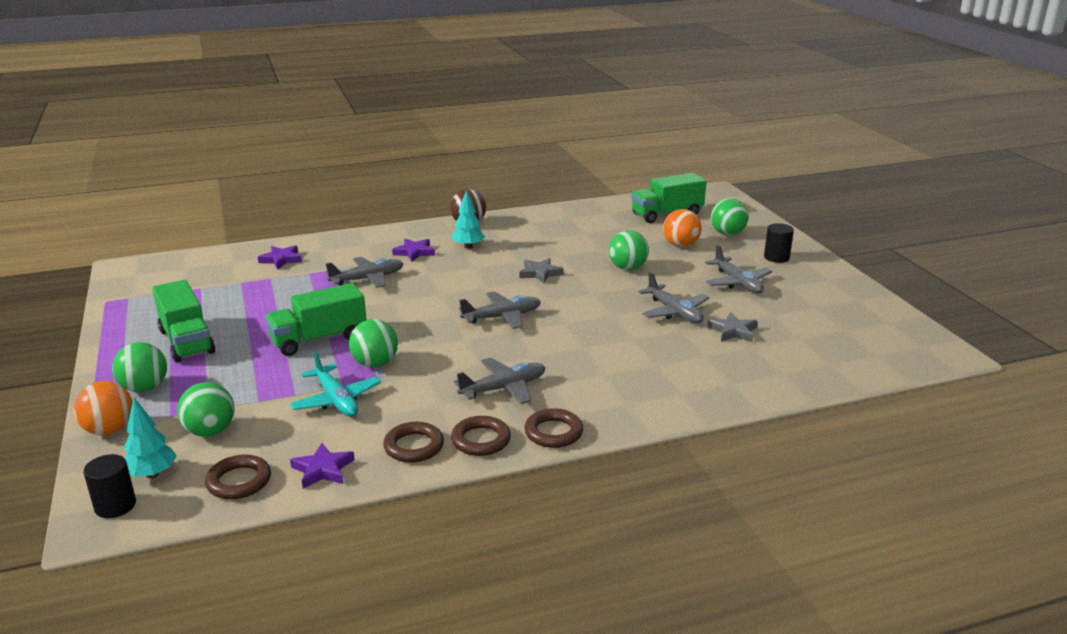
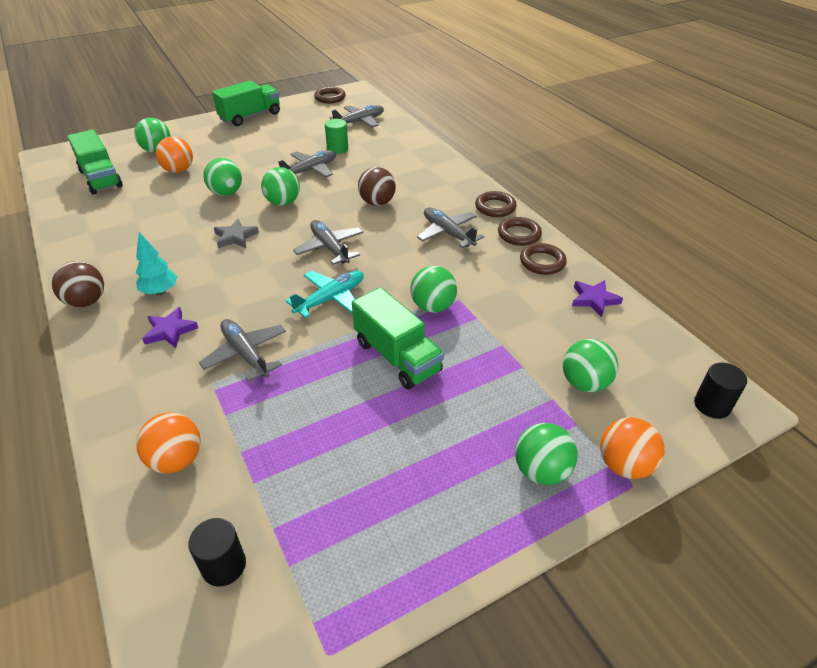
camera: 100 degrees left, 15 degrees up
turquoise tree [124,398,177,478] -> none
green truck [152,280,215,362] -> green truck moved to [212,81,280,126]
brown ring [205,454,271,499] -> brown ring moved to [314,87,346,103]
purple star [258,245,302,270] -> orange ball [136,412,201,473]
turquoise plane [290,351,381,417] -> turquoise plane moved to [286,271,364,318]
grey plane [705,244,772,293] -> grey plane moved to [330,105,384,127]
grey star [707,312,758,342] -> green cylinder [325,119,348,154]
black cylinder [764,223,794,263] -> black cylinder moved to [188,518,246,586]
none -> green ball [261,167,300,206]
none -> brown ball [358,167,396,206]

